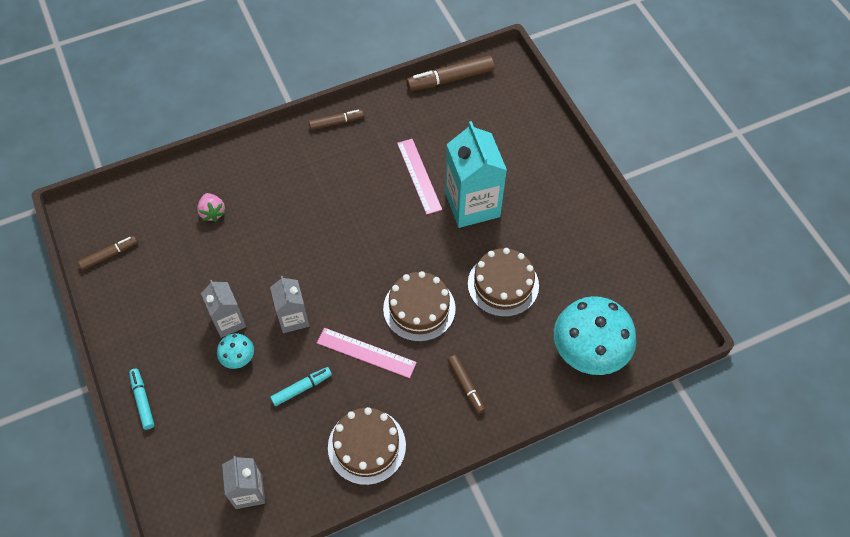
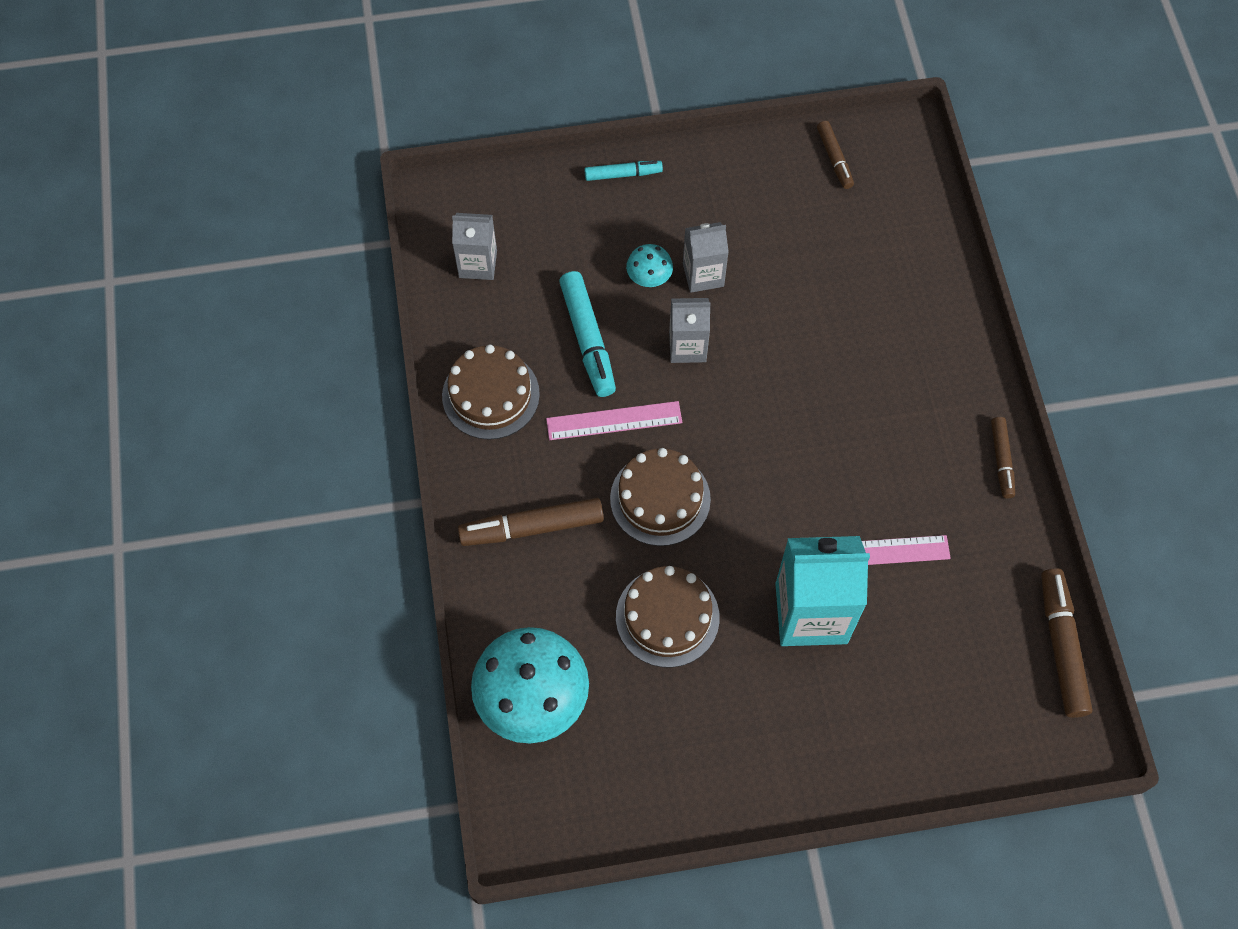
camera: 105 degrees right, 5 degrees up
pink strawberry [197,193,225,222] -> none
turquoise marker [270,367,332,406] -> turquoise marker [559,271,616,397], size x1.67
pink ruler [317,328,417,378] -> pink ruler turned 45 degrees clockwise [546,401,682,440]
brown marker [448,355,486,414] -> brown marker [458,498,604,546], size x1.67

